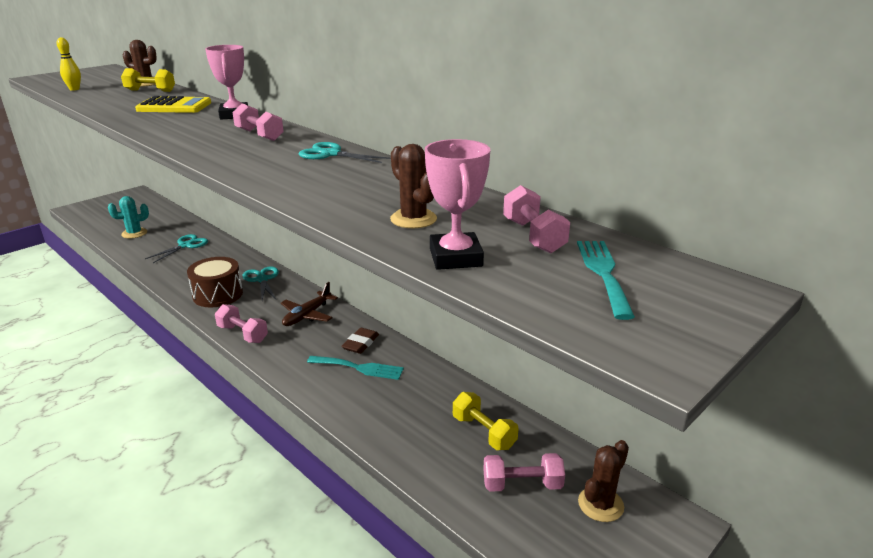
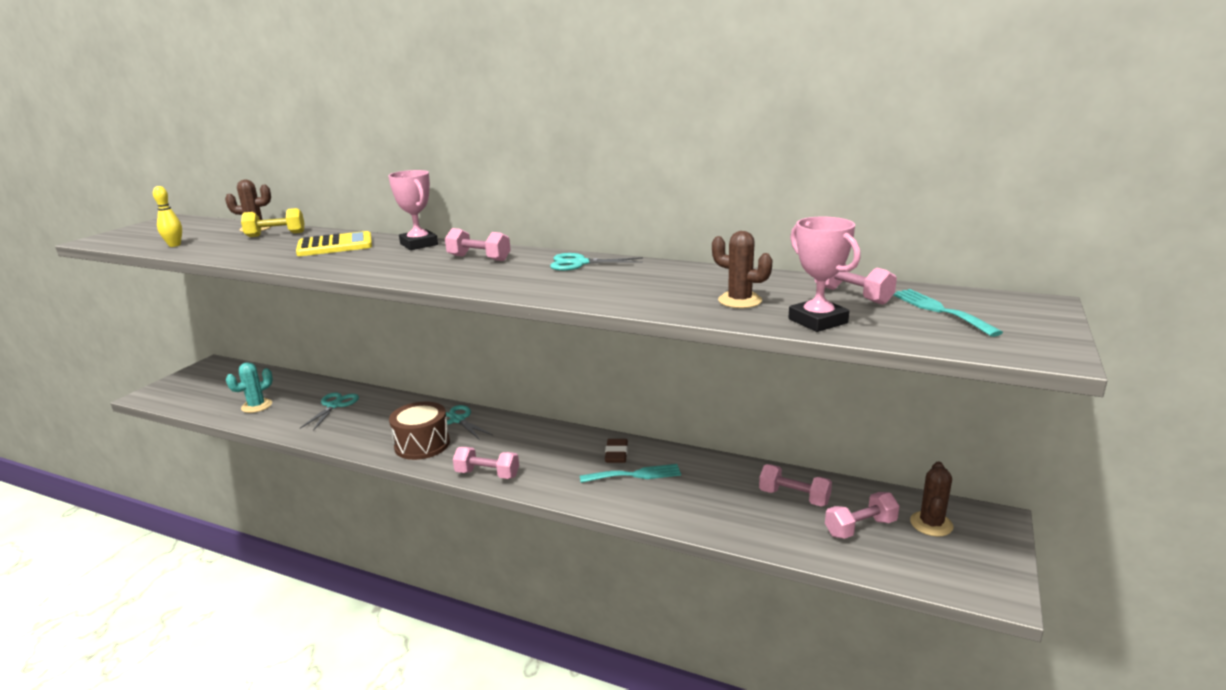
camera: 20 degrees left, 5 degrees down
brown plane [281,282,338,326] -> none
yellow dumbbell [453,392,519,450] -> pink dumbbell [759,464,832,506]

